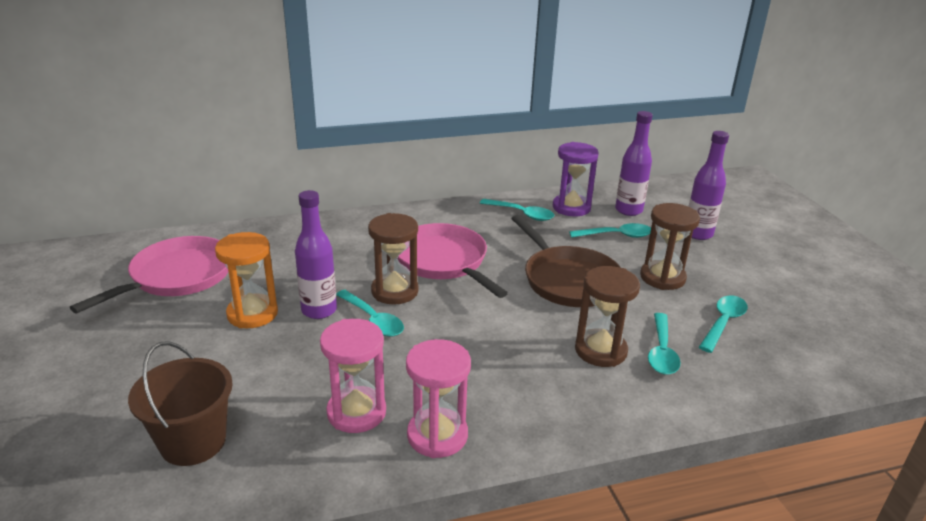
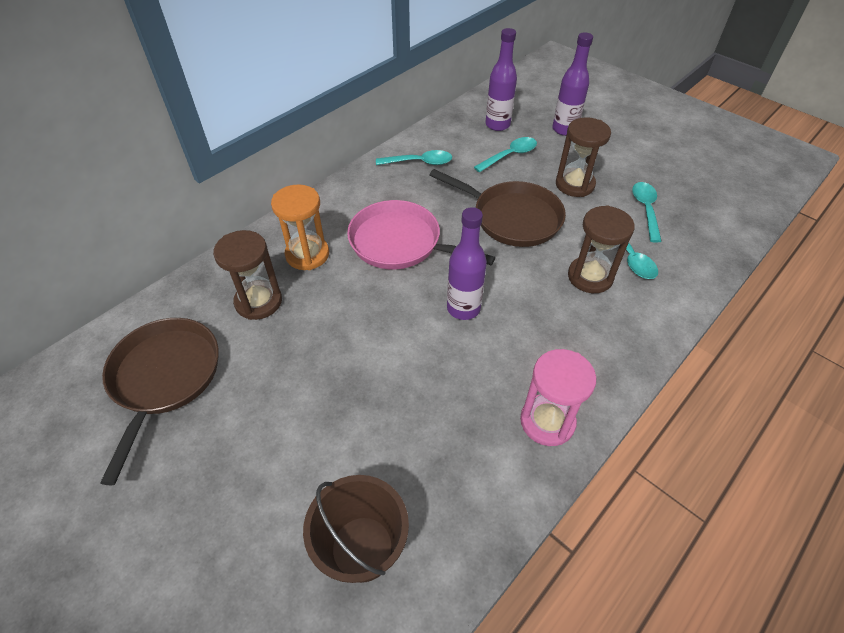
camera: 30 degrees left, 20 degrees up
pink pan [70,236,228,313] -> brown pan [100,318,219,486]
orange hourglass [215,232,278,328] -> orange hourglass moved to [271,184,329,270]
purple bottle [295,190,337,319] -> purple bottle moved to [447,207,487,320]
pink hourglass [320,319,386,433] -> none
turquoise spoon [336,290,404,337] -> none
brown hourglass [368,213,418,305] -> brown hourglass moved to [213,230,282,320]
purple hourglass [553,142,599,216] -> none

